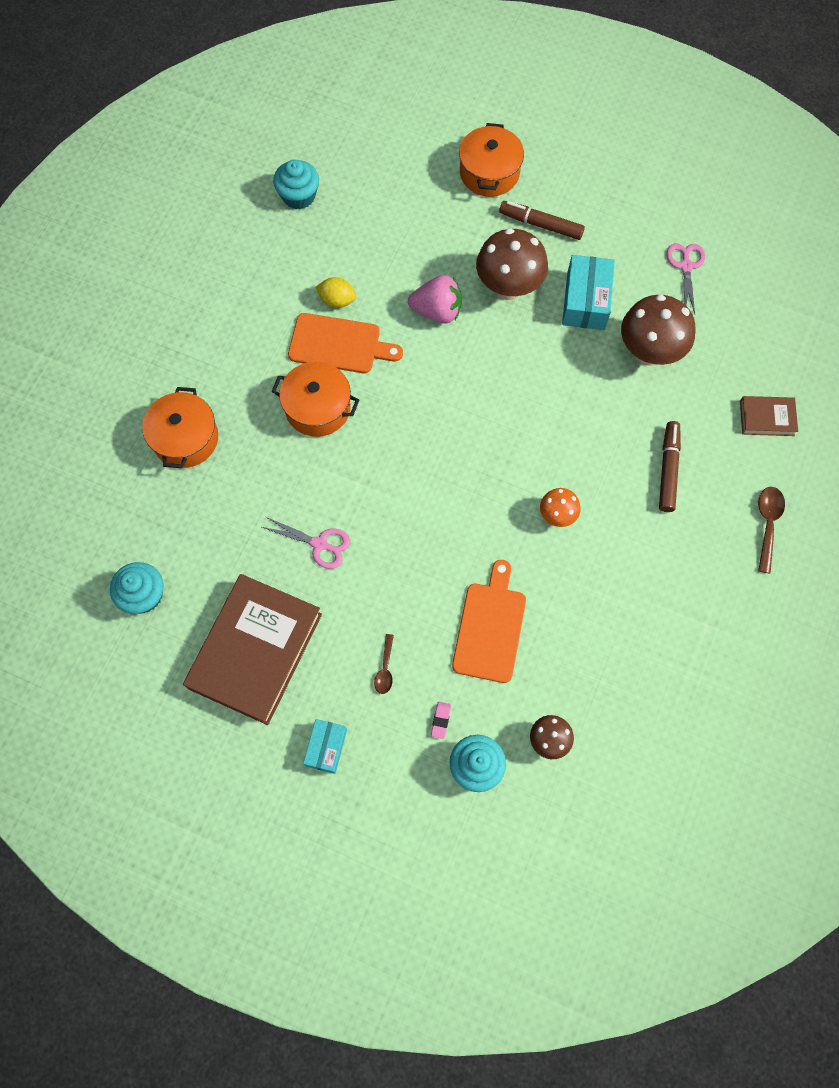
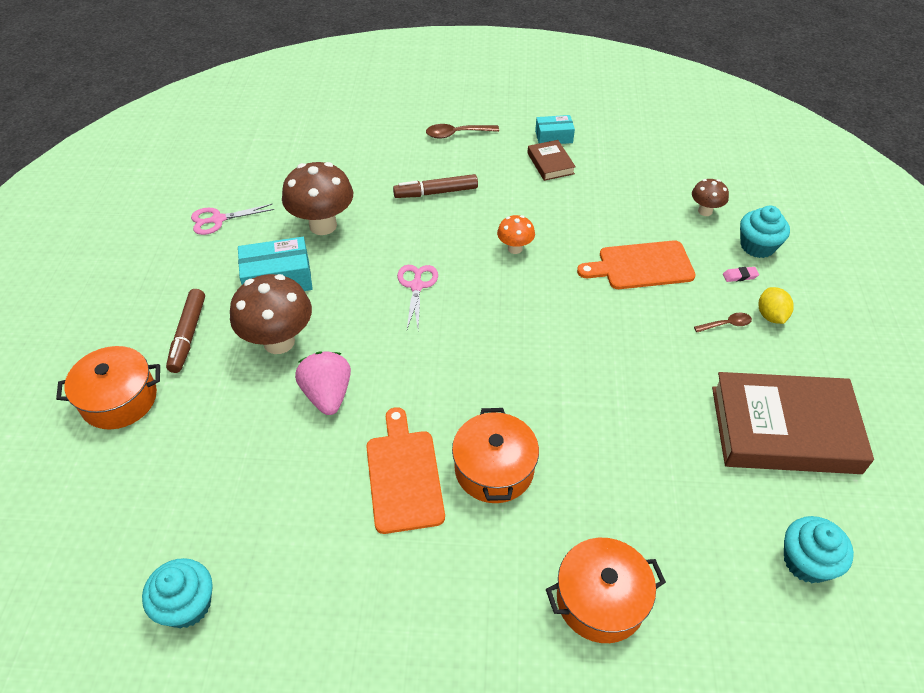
camera: 110 degrees left, 20 degrees down
pink scissors [262,517,350,569] -> pink scissors moved to [397,265,438,329]
turquoise box [303,719,347,774] -> turquoise box moved to [535,115,575,144]
yellow lemon [315,277,356,308] -> yellow lemon moved to [759,287,794,324]
brown book [740,396,798,436] -> brown book moved to [527,140,576,181]

